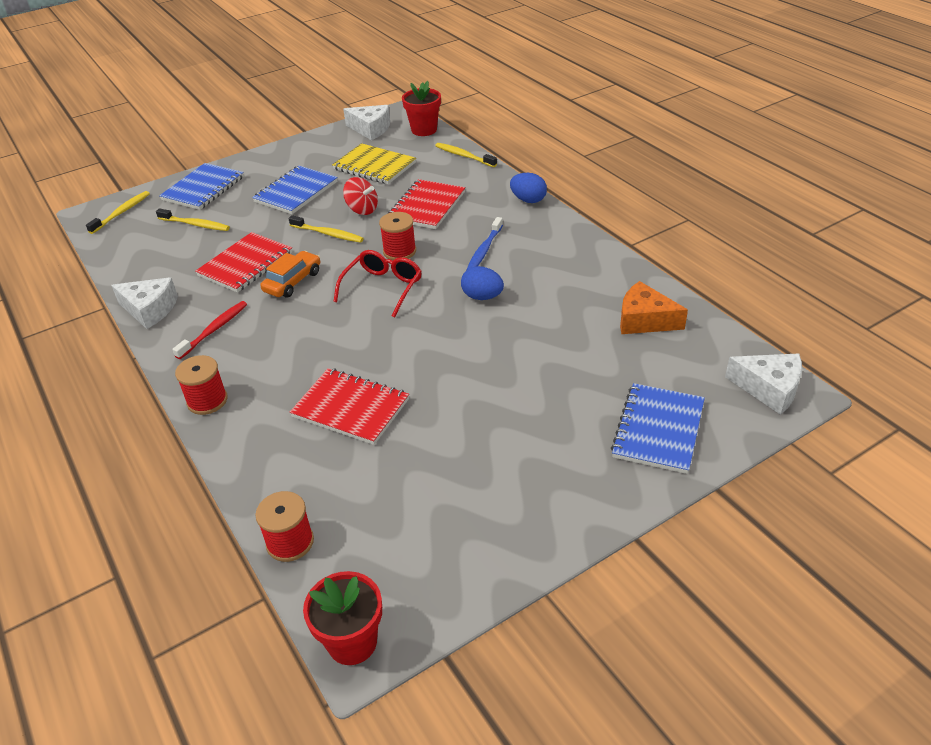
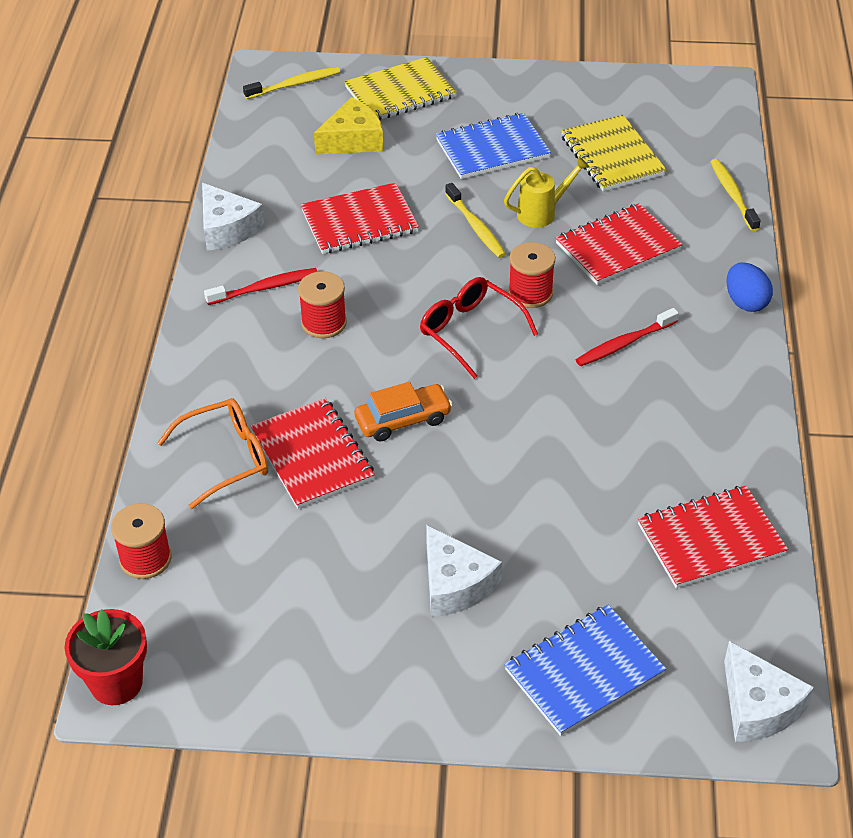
camera: 35 degrees right, 5 degrees up
yellow toothbrush [156,208,230,231] -> yellow cheese [314,97,383,155]
blue notebook [159,163,244,210] -> yellow notebook [344,57,456,121]
red spool [175,355,228,415] -> red spool moved to [298,271,347,338]
orange car [260,251,320,297] -> orange car moved to [354,382,453,442]
red glasses [333,250,422,318] -> red glasses turned 105 degrees counterclockwise [420,277,538,379]
white cheese [343,105,390,140] -> white cheese moved to [426,525,502,617]
red spinning top [343,177,378,215] -> yellow watering can [504,156,590,228]
red flower pot [402,81,441,136] -> none
blue egg [461,266,504,300] -> none
blue toothbrush [466,217,503,271] -> red toothbrush [576,308,679,366]
orange cheese [620,281,688,334] -> red notebook [638,486,788,588]
none -> orange glasses [157,398,268,509]

